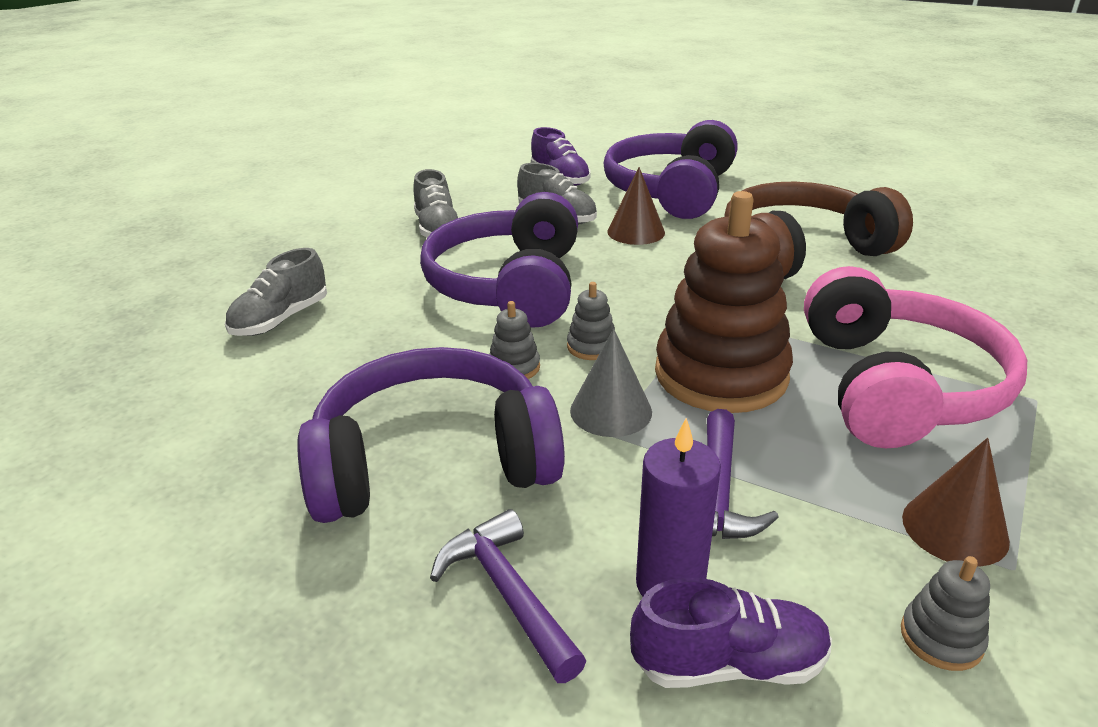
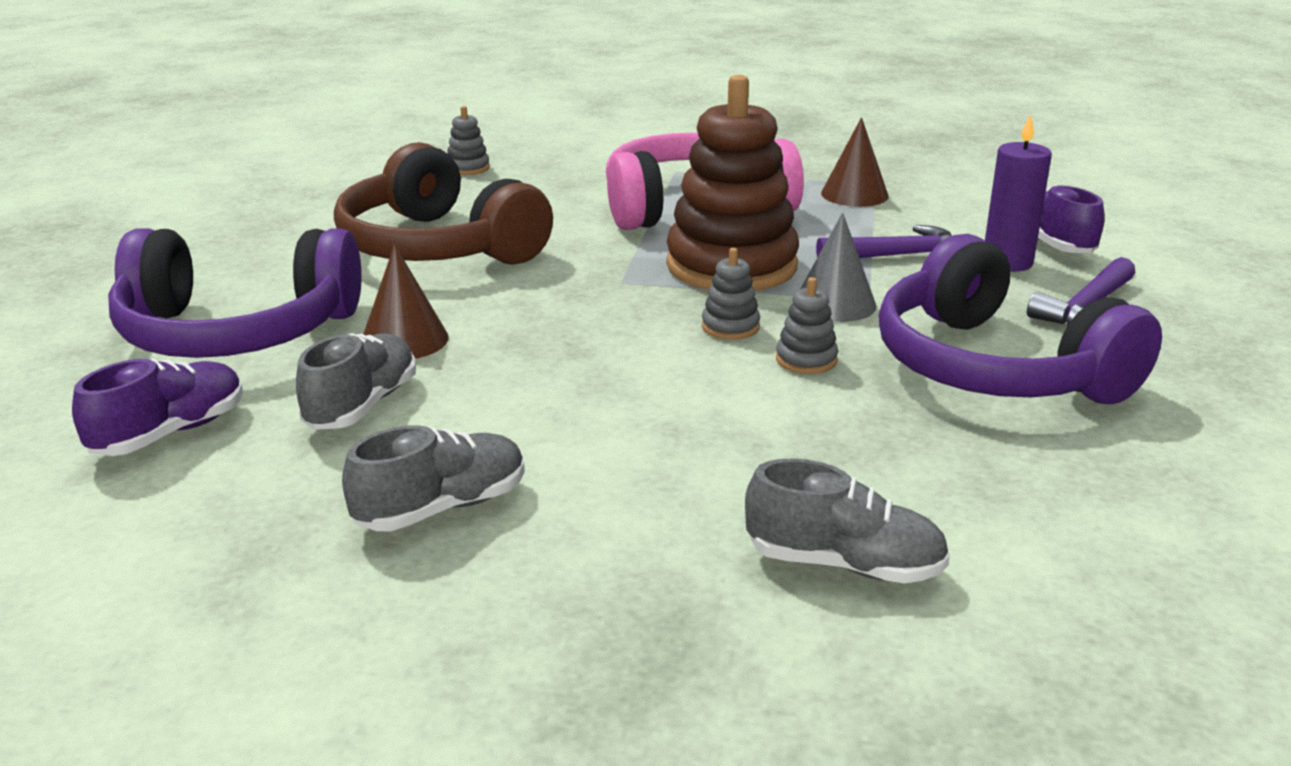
camera: 110 degrees left, 5 degrees down
purple headphones [420,192,578,328] -> none
grey stacking toy [901,556,990,671] -> grey stacking toy moved to [447,106,490,175]

